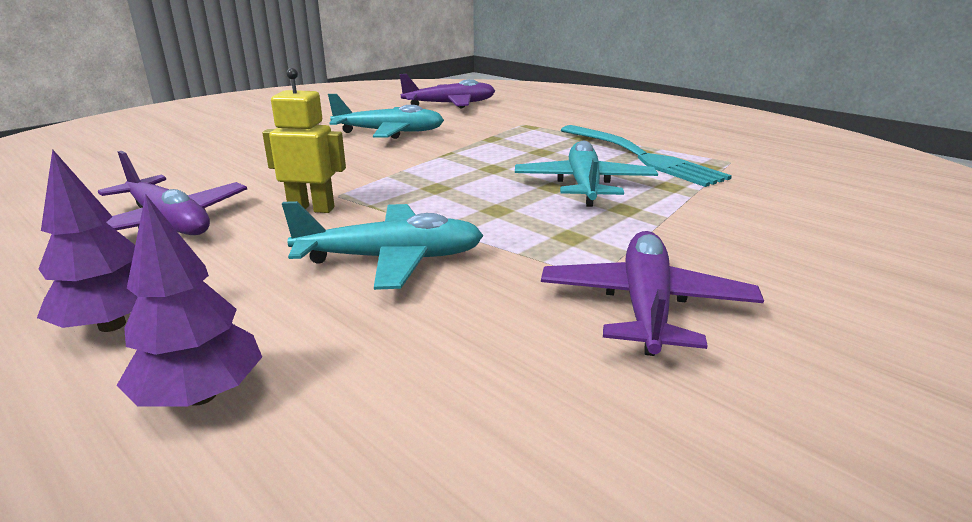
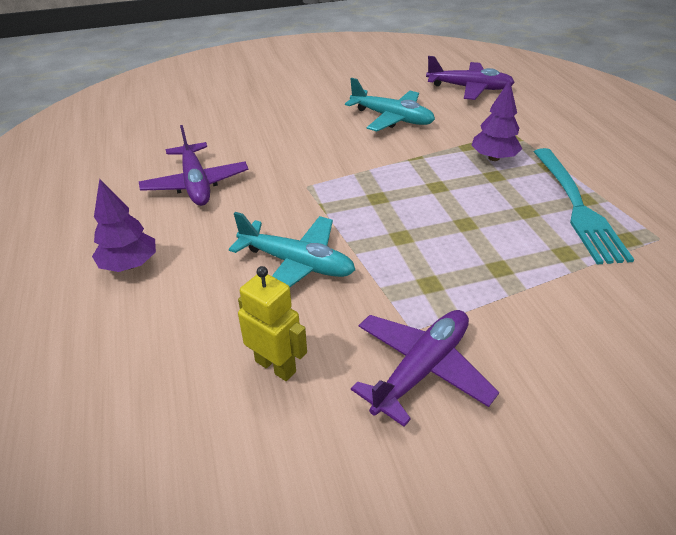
camera: 30 degrees right, 15 degrees up
purple tree [116,194,262,406] -> purple tree moved to [471,80,522,161]
yellow robot [262,68,346,213] -> yellow robot moved to [238,266,307,381]
turquoise plane [515,141,658,207] -> none

